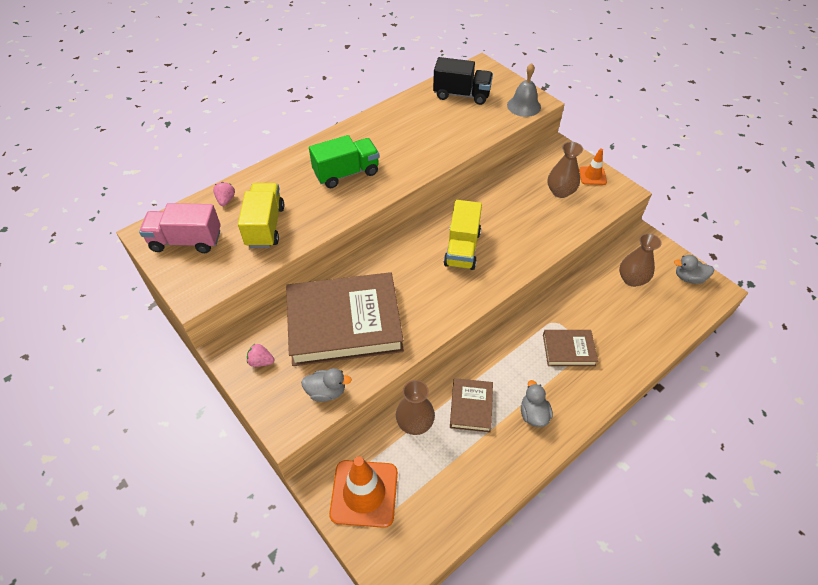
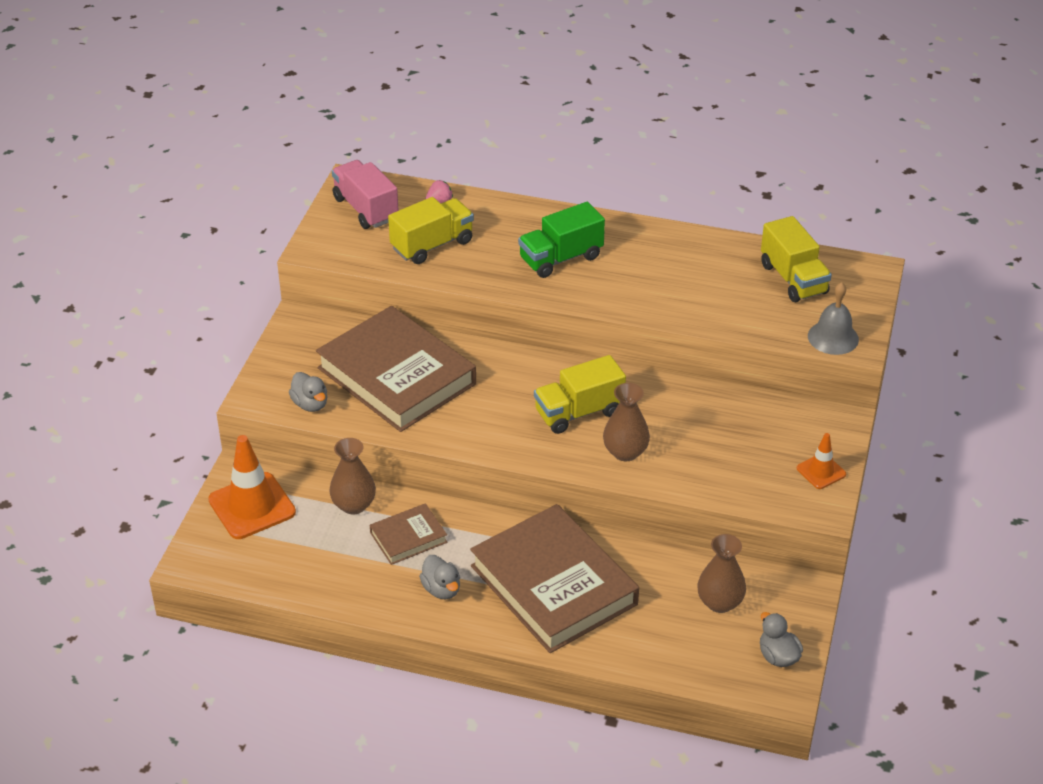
camera: 55 degrees right, 10 degrees down
pink strawberry [247,344,274,367] -> none
green truck [309,135,379,188] -> green truck turned 120 degrees clockwise [518,202,605,278]
black truck [433,57,493,105] -> yellow truck [761,216,832,302]
grey duck [521,380,553,427] -> grey duck turned 105 degrees clockwise [419,555,460,599]
brown book [543,330,598,366] -> brown book [470,504,639,653], size x2.15
brown vase [548,142,583,198] -> brown vase moved to [603,383,650,461]

